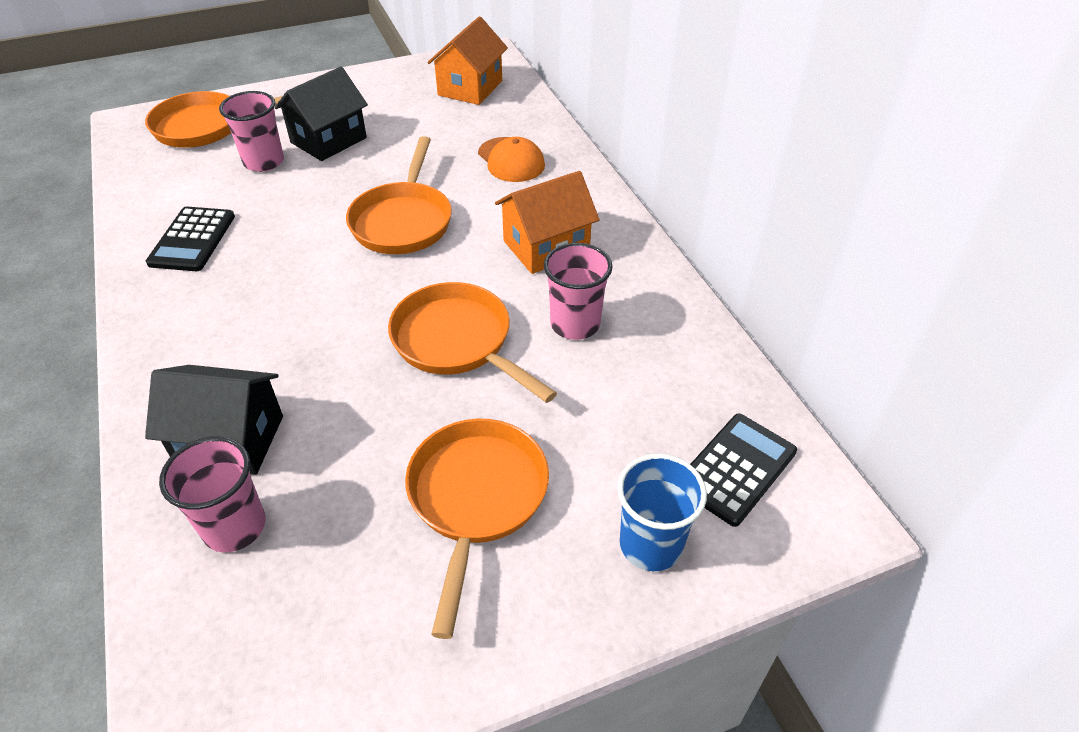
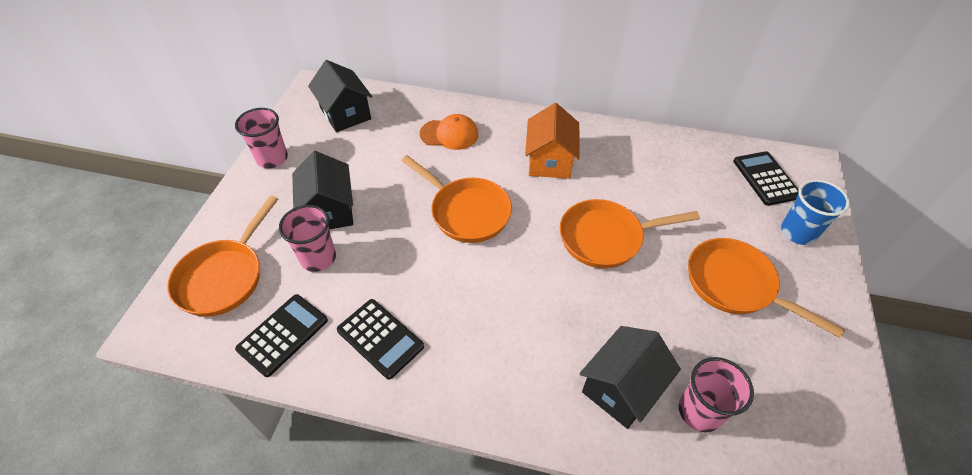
camera: 55 degrees left, 5 degrees up
orange house [427,16,508,105] -> black house [308,60,372,132]
pink cup [544,243,612,340] -> pink cup moved to [235,108,288,168]
none -> black calculator [235,294,328,377]

